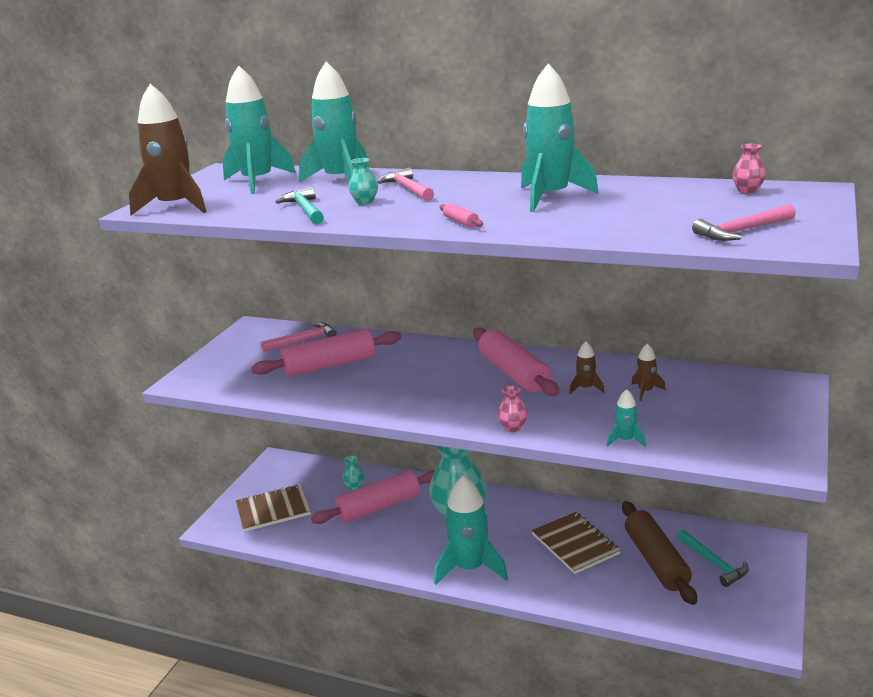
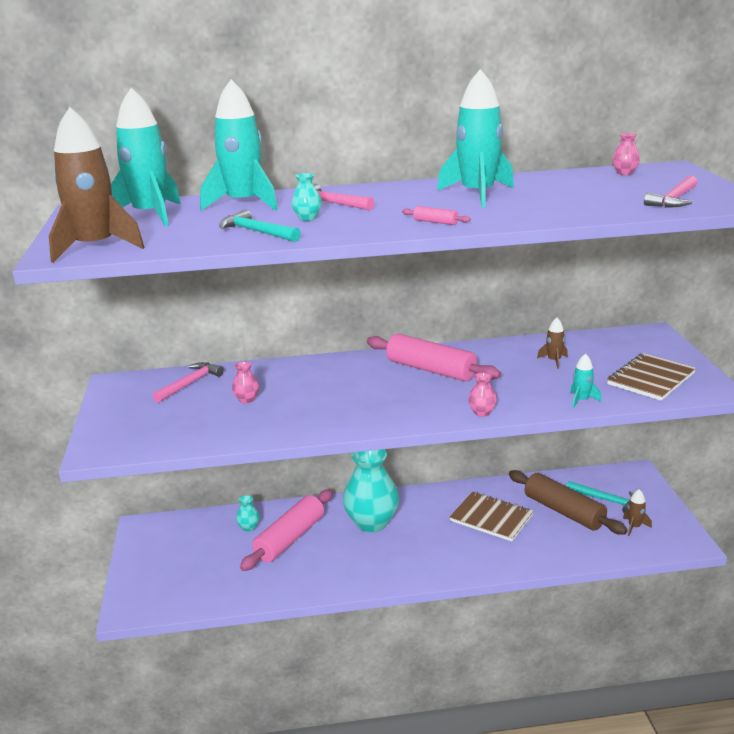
camera: 30 degrees left, 0 degrees up
brown notebook [236,484,311,532] -> brown notebook moved to [607,353,696,401]
pink rolling pin [251,329,401,377] -> pink vase [232,362,259,404]
turquoise rocket [434,475,508,585] -> none
brown rocket [569,341,604,394] -> brown rocket moved to [623,489,652,536]

